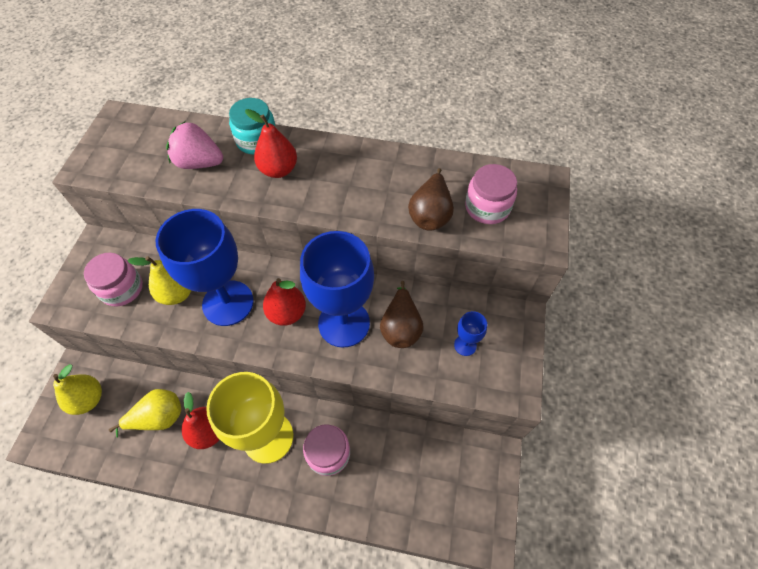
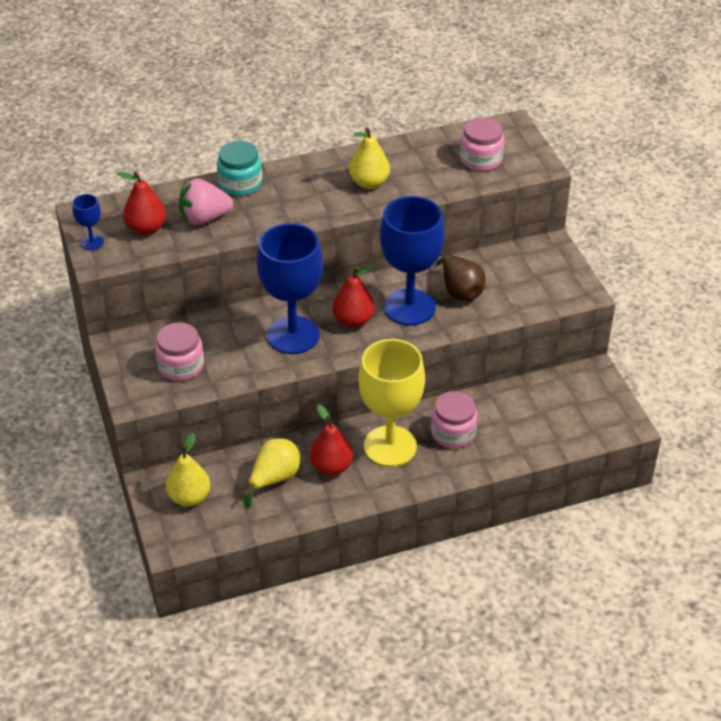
camera: 30 degrees left, 15 degrees down
yellow pear [127,256,191,305] -> yellow pear moved to [349,127,390,189]
red pear [245,109,297,178] -> red pear moved to [117,171,166,235]
brown pear [408,168,454,231] -> none
blue goblet [454,311,487,356] -> blue goblet moved to [72,194,104,250]

